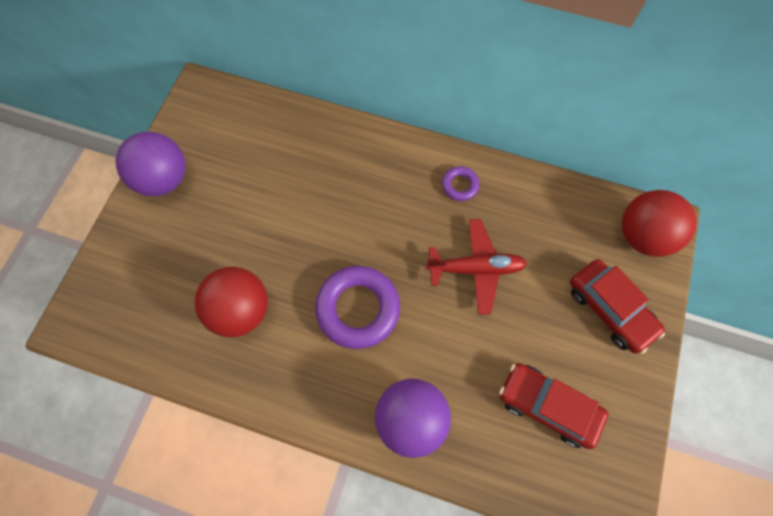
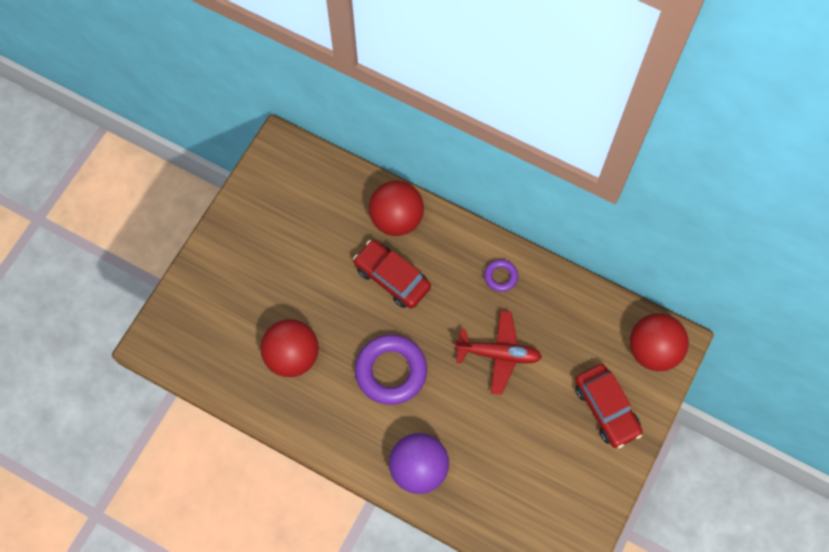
camera: 10 degrees right, 0 degrees up
purple ball [115,132,186,196] -> none
red car [499,363,608,449] -> red car moved to [353,240,431,309]
none -> red ball [369,181,424,236]

